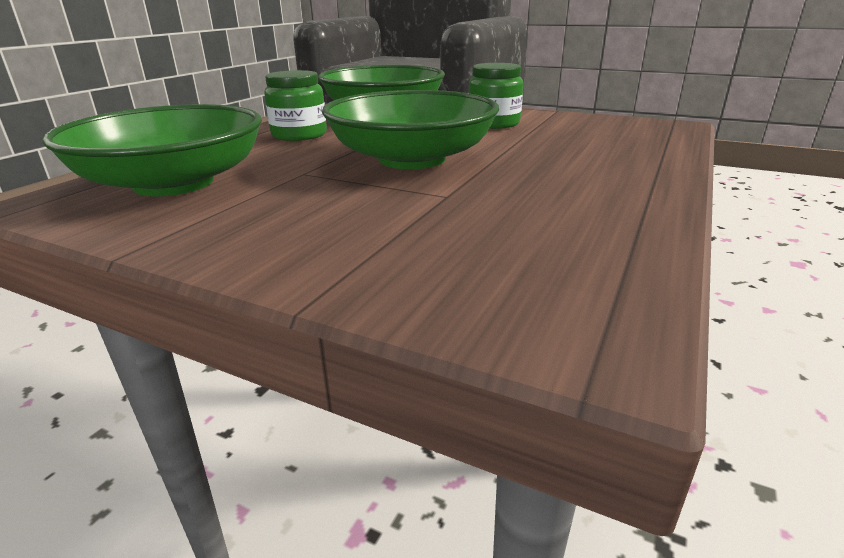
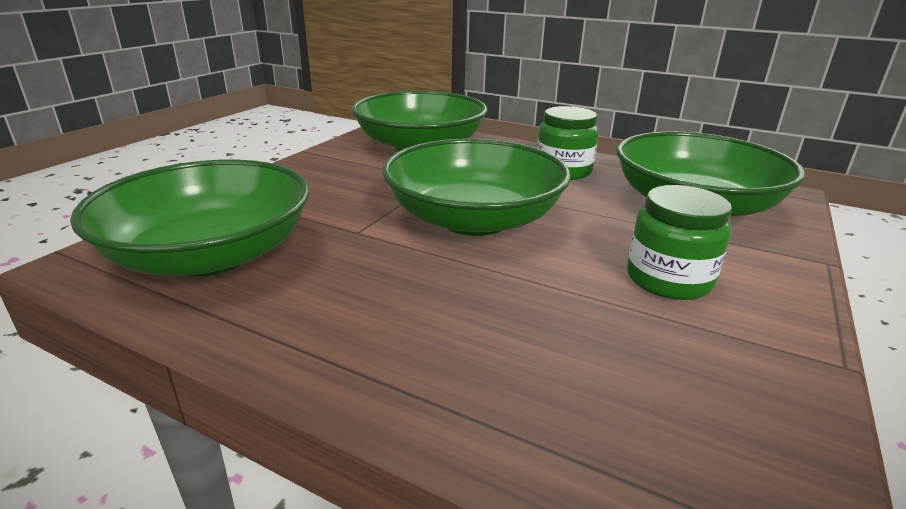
camera: 90 degrees right, 0 degrees up
none -> green bowl [70,160,310,276]

